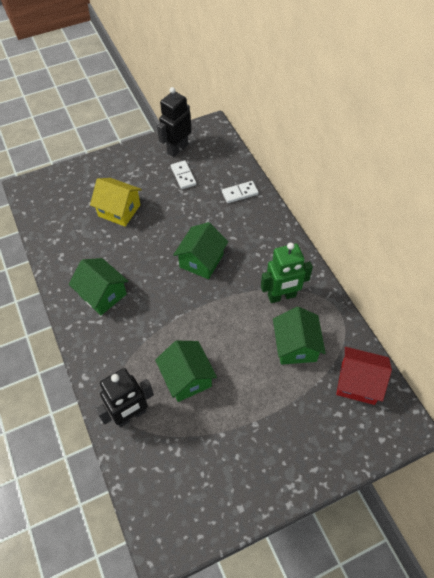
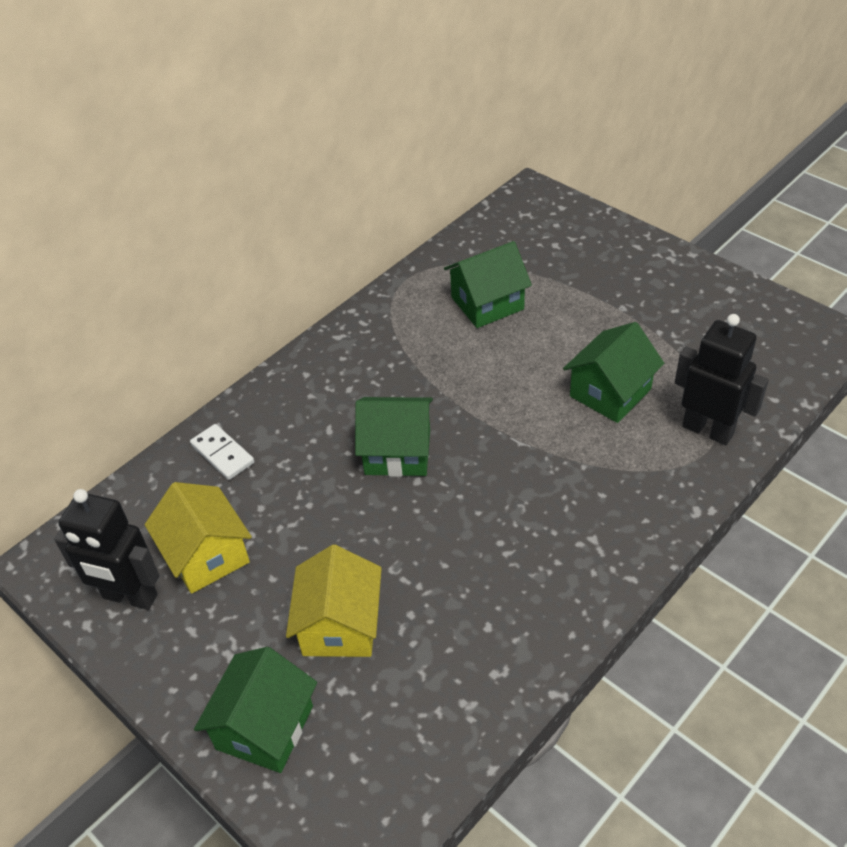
camera: 110 degrees left, 10 degrees down
green house [69,258,128,315] -> green house moved to [194,647,317,773]
white domino [171,160,197,189] -> yellow house [145,482,252,594]
green robot [261,242,313,303] -> none
red house [336,347,392,405] -> none

